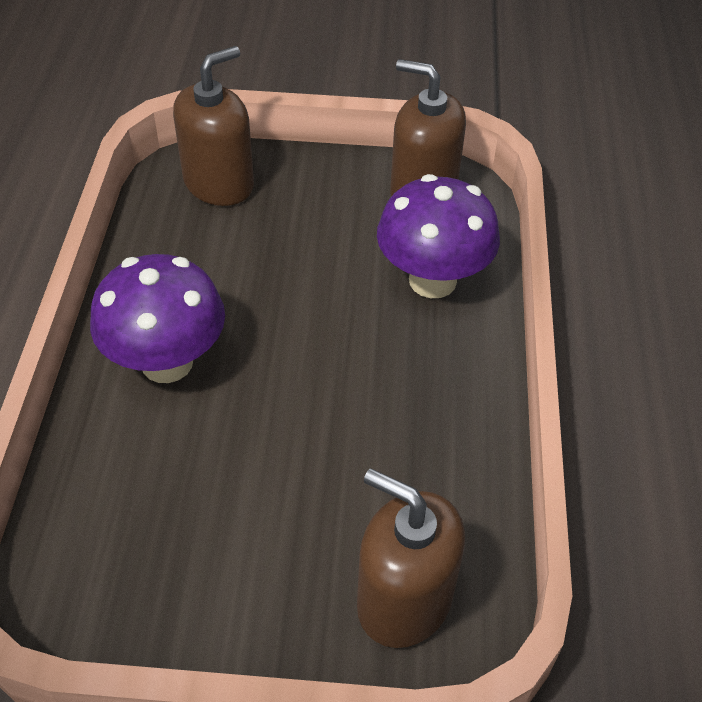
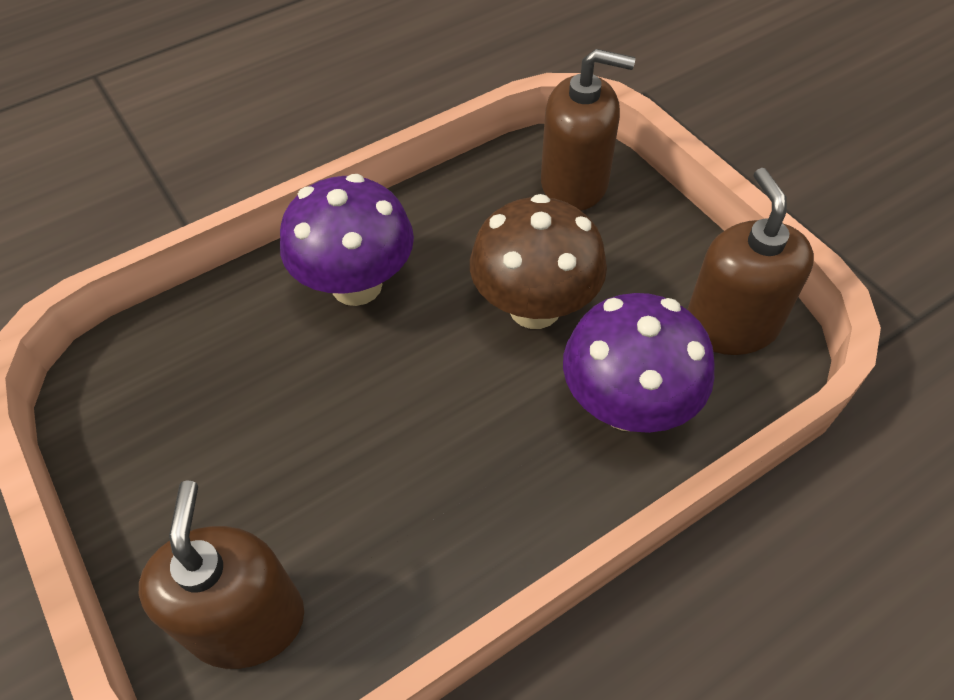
camera: 55 degrees right, 5 degrees up
none -> brown mushroom [470,194,607,329]

